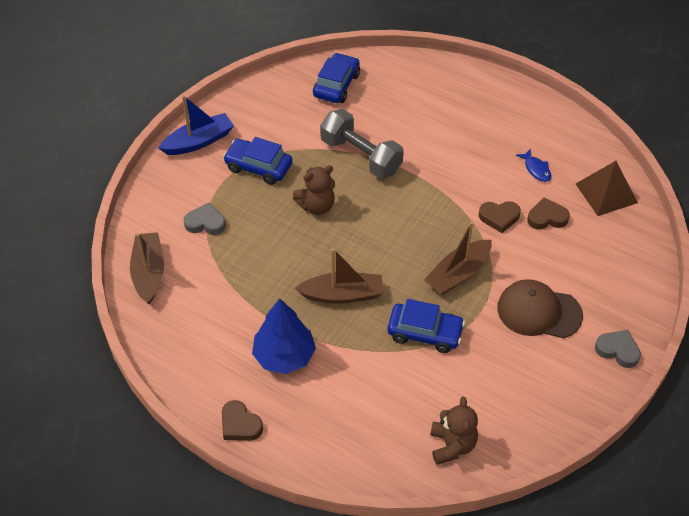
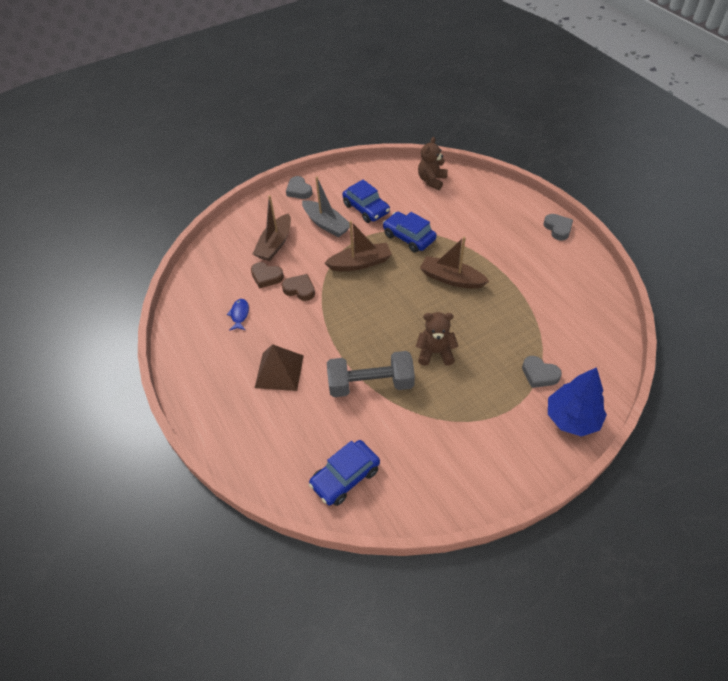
camera: 150 degrees left, 0 degrees up
brown boat [130,232,164,304] -> brown boat moved to [253,195,291,261]
blue boat [158,95,234,155] -> none
brown heart [222,400,263,441] -> grey heart [543,214,573,241]
blue car [223,137,292,185] -> blue car moved to [342,180,390,223]
blue tree [252,299,316,374] -> blue tree moved to [548,367,607,437]
grey dumbbell [320,109,404,179] -> grey dumbbell turned 75 degrees counterclockwise [327,351,415,397]
brown cap [497,279,583,338] -> grey boat [302,177,350,237]
brown pyramid [576,161,638,216] -> brown pyramid moved to [255,344,304,391]

